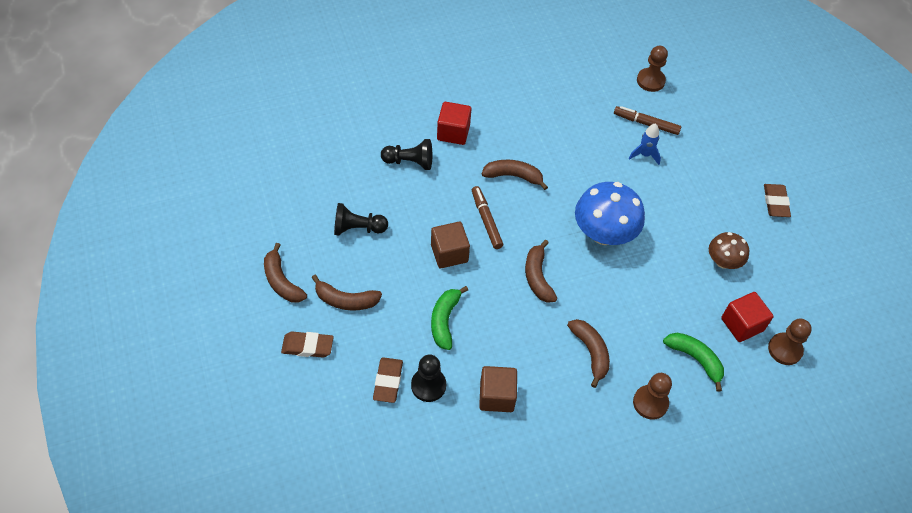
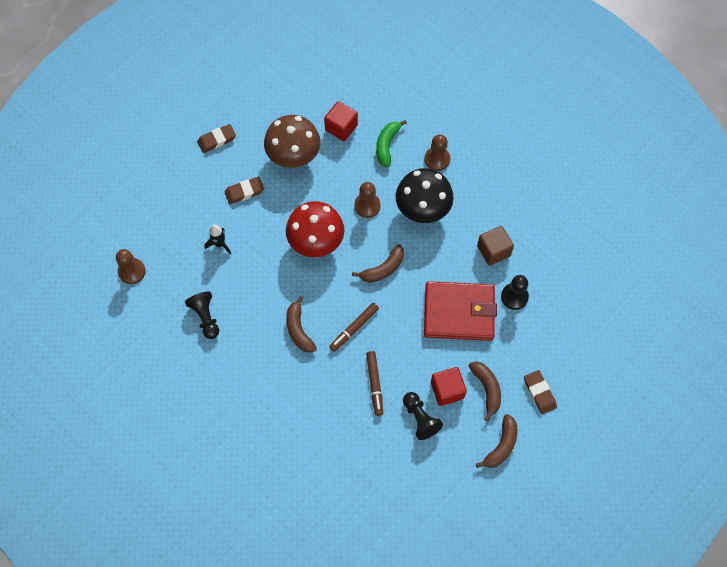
camera: 115 degrees left, 10 degrees up
brown eraser [373,357,403,403] -> brown eraser moved to [225,177,264,204]
black pawn [381,139,432,170] -> black pawn moved to [185,291,219,339]
brown cube [431,222,470,268] -> none
green banana [431,286,468,350] -> red wallet [424,281,497,341]
red cube [437,102,471,145] -> red cube moved to [431,367,467,406]
brown banana [567,319,610,388] -> black mushroom [396,168,454,223]
blue mushroom [575,182,645,245] -> red mushroom [286,201,344,257]
brown marker [614,106,681,135] -> brown marker moved to [366,351,383,416]
blue rocket [629,123,661,165] -> black rocket [204,225,231,255]
brown mushroom [709,232,749,269] -> brown mushroom [264,115,321,168], size x1.74
brown pawn [768,318,812,365] -> brown pawn moved to [354,182,381,218]

